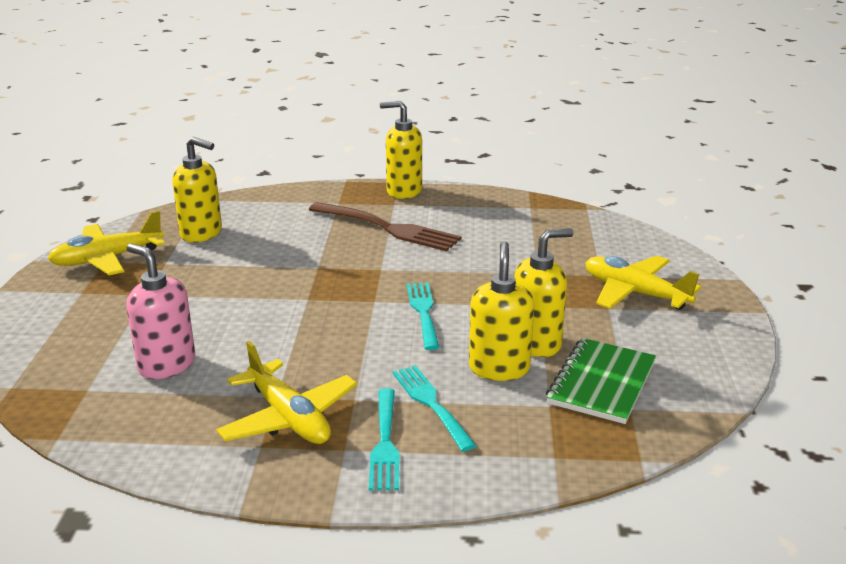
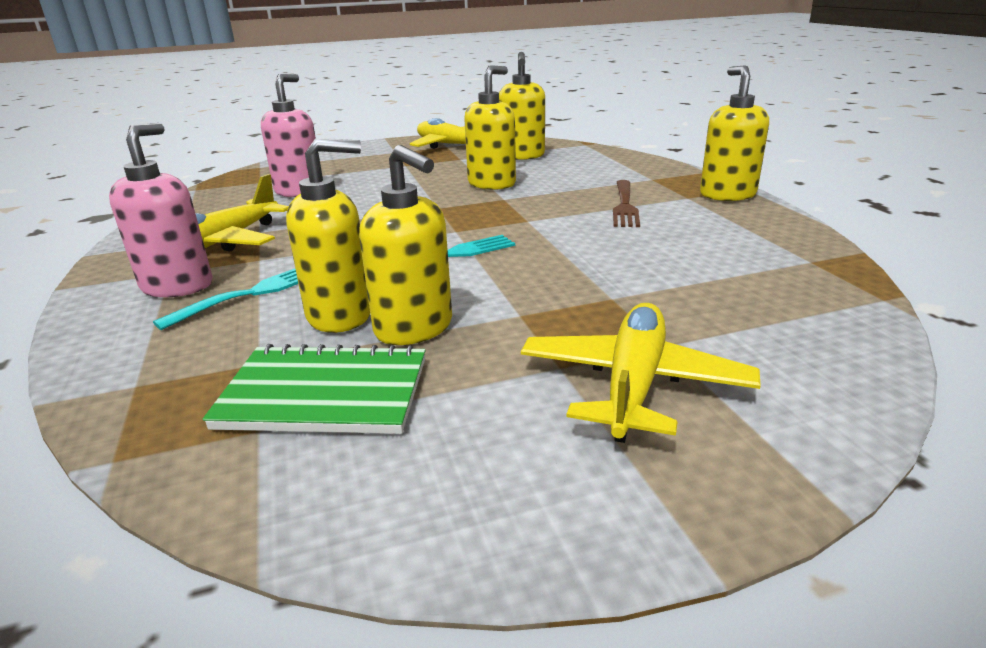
camera: 70 degrees right, 0 degrees up
brown fork [309,202,461,251] -> brown fork [613,180,640,227], size x0.65
turquoise fork [369,388,400,490] -> pink soap dispenser [109,123,213,297]
none -> yellow soap dispenser [464,65,516,190]

